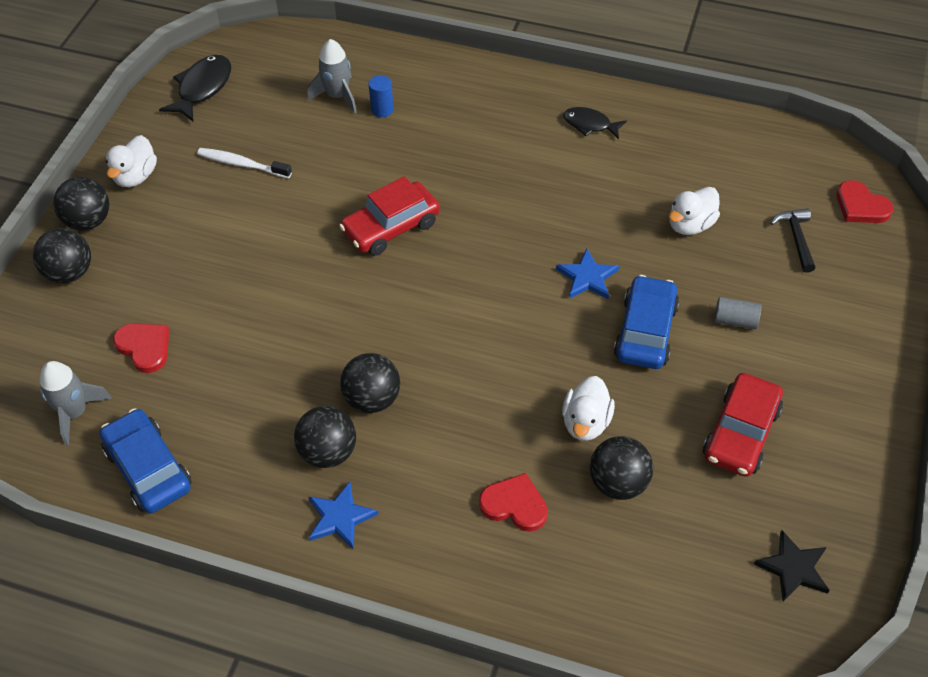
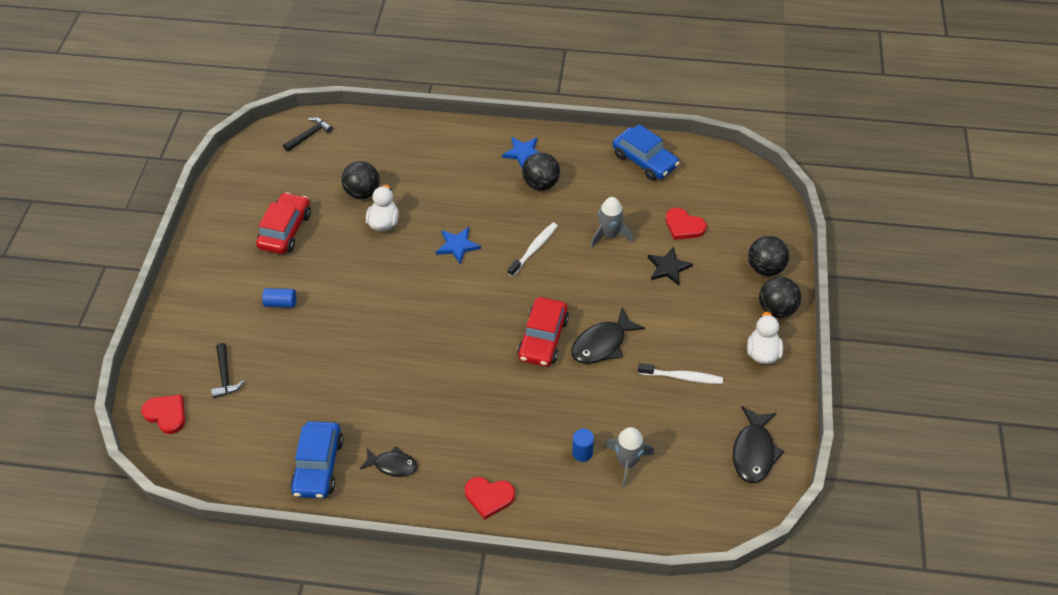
camera: 170 degrees right, 0 degrees up
grey rocket [40,361,112,446] -> grey rocket moved to [591,197,633,248]
red car [339,176,440,256] -> red car turned 150 degrees clockwise [517,297,569,367]
black ball [340,353,400,413] -> none
red heart [479,473,548,532] -> red heart moved to [465,477,515,520]
blue star [556,249,619,299] -> blue star moved to [436,227,481,265]
blue car [614,275,679,369] -> blue car moved to [290,421,343,499]
white duck [669,187,720,235] -> none
grey cylinder [714,297,761,329] -> blue cylinder [262,288,296,308]
black star [754,530,830,602] -> black star moved to [648,247,693,285]
none -> black hammer [283,117,333,152]
none -> white toothbrush [508,223,558,277]
none -> black fish [571,307,645,364]

